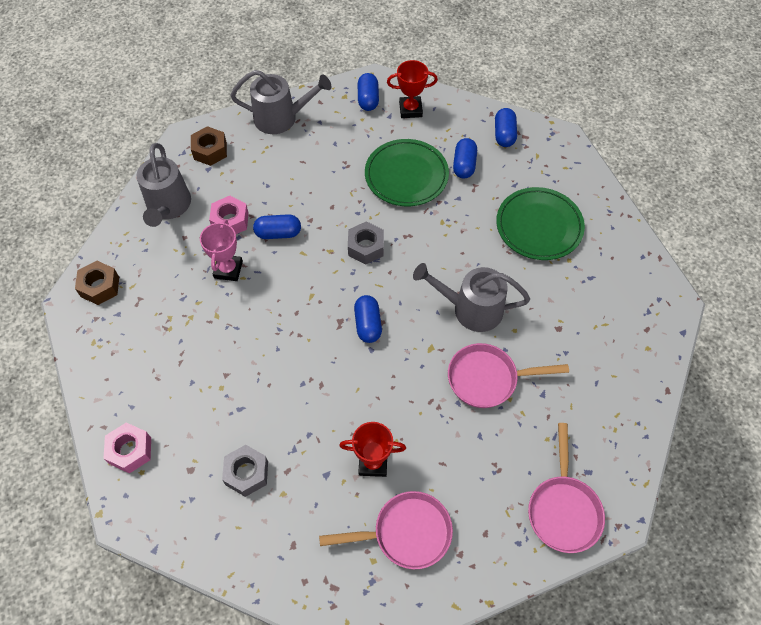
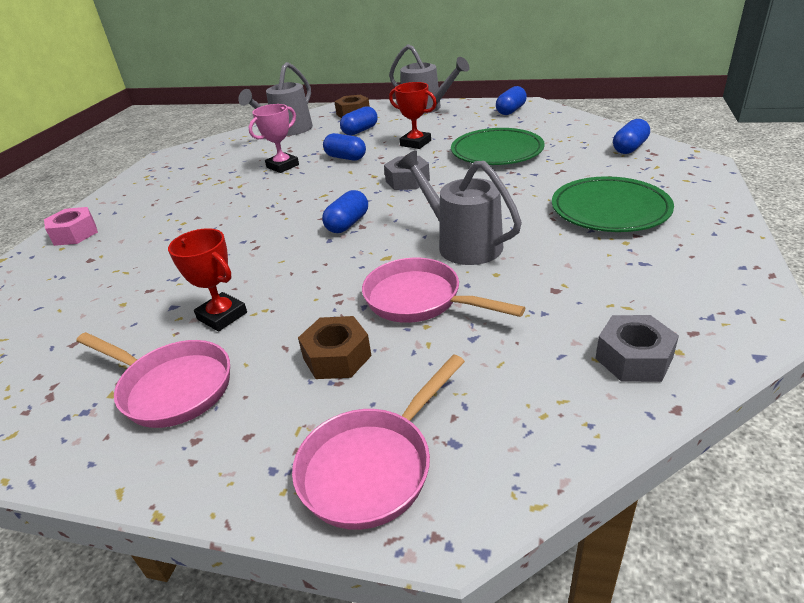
camera: 40 degrees right, 25 degrees down
brown nut [75,261,119,305] -> brown nut moved to [298,316,371,379]
pink nut [209,196,249,234] -> none
grey nut [222,445,268,497] -> grey nut moved to [595,315,679,382]
red trophy [387,60,438,118] -> red trophy moved to [389,82,437,149]
blue capsule [453,138,477,179] -> blue capsule moved to [340,106,378,135]

